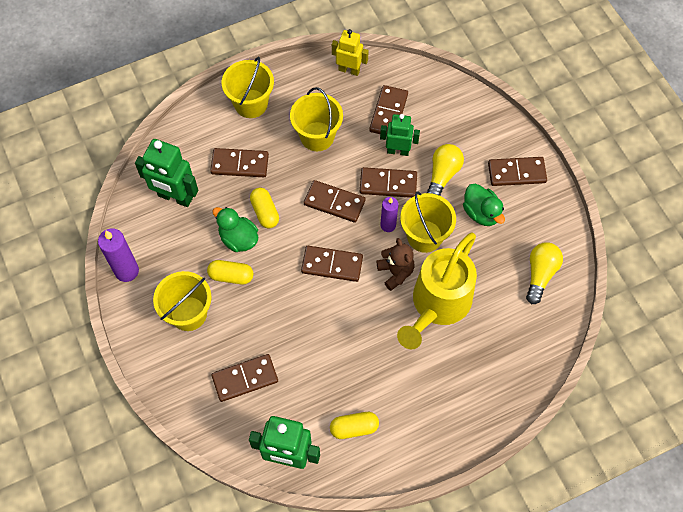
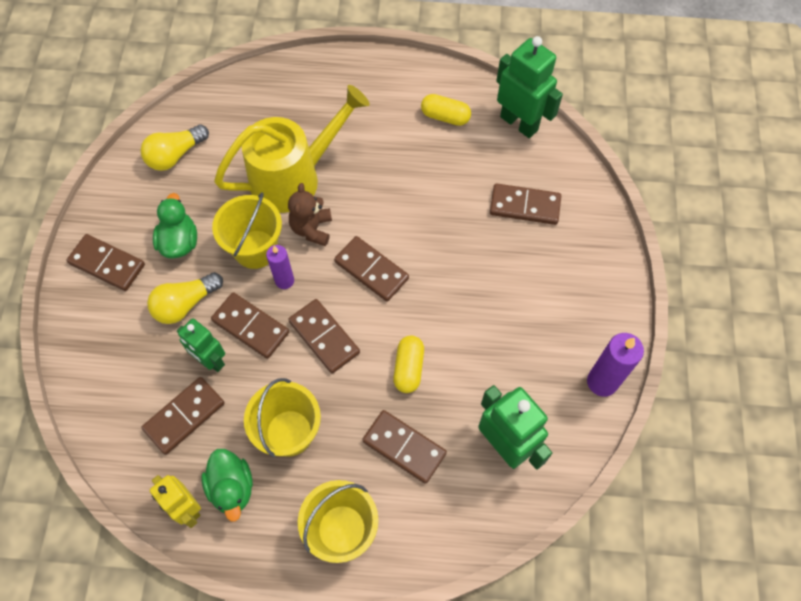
camera: 150 degrees left, 0 degrees up
yellow bucket [153,271,212,331] -> none
yellow capsule [207,260,253,285] -> none
green duck [212,207,258,252] -> green duck moved to [201,449,253,522]

